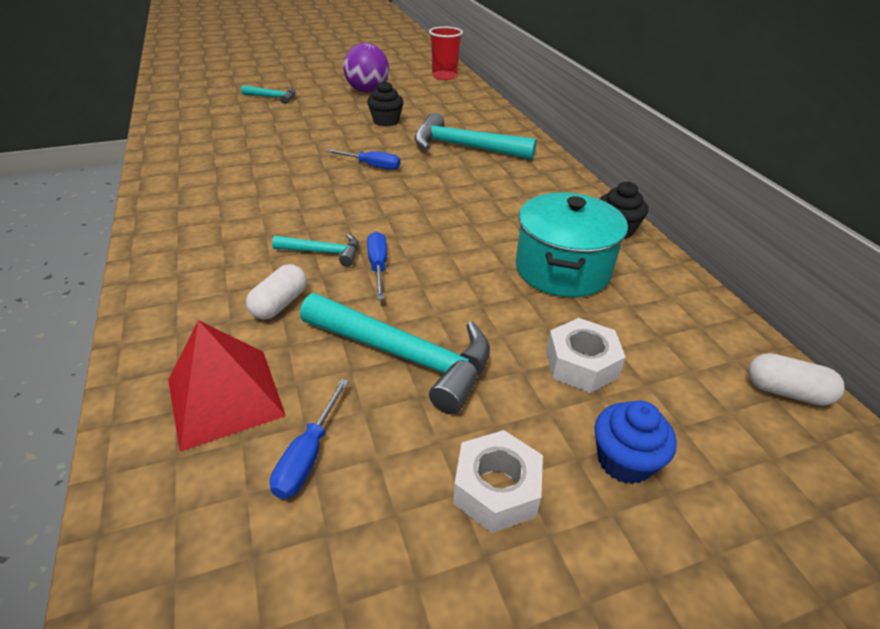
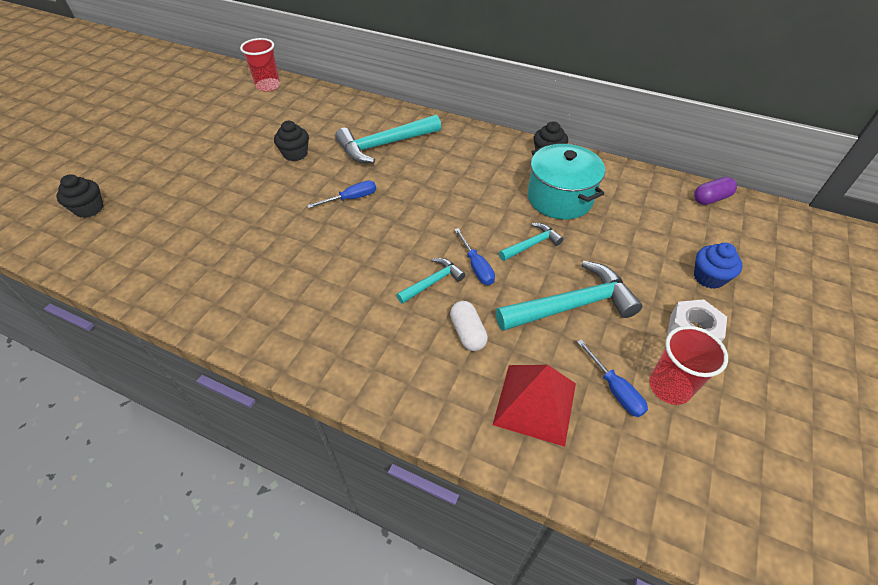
camera: 45 degrees left, 10 degrees up
turquoise hammer [241,85,296,104] -> turquoise hammer moved to [499,223,564,261]
purple ball [343,43,389,93] -> none
blue screwdriver [367,232,387,299] -> blue screwdriver turned 150 degrees counterclockwise [454,228,495,285]
white nut [546,318,626,393] -> none
white capsule [748,353,845,406] -> purple capsule [694,177,737,205]
none -> black cupcake [56,174,103,218]
none -> red cup [649,326,728,405]

